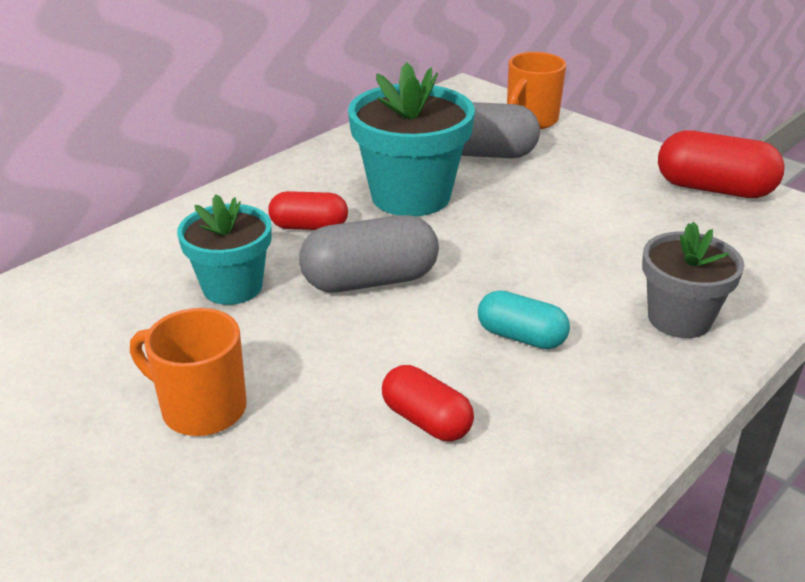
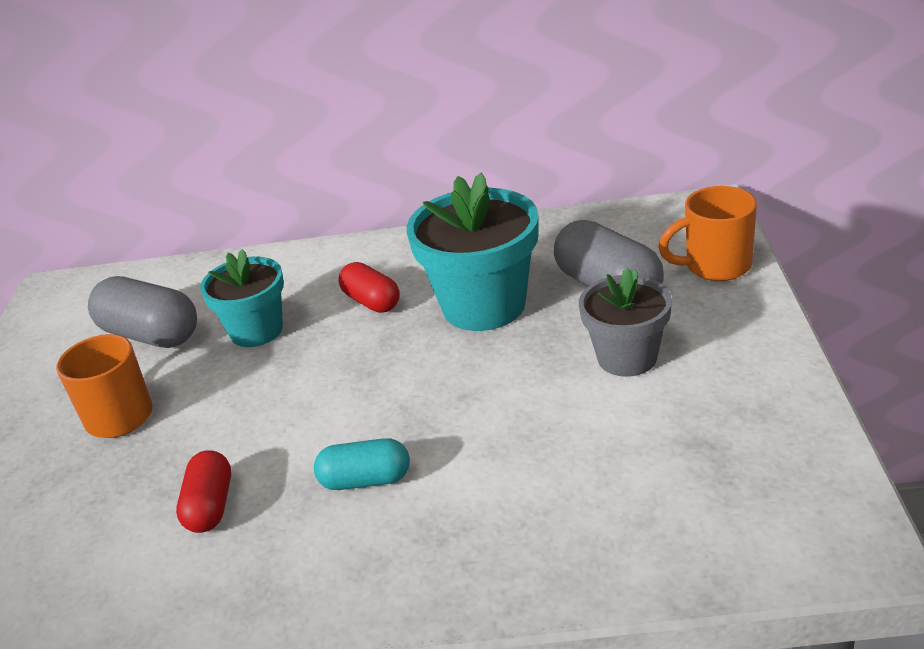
camera: 50 degrees right, 0 degrees up
grey capsule [299,215,439,292] -> grey capsule moved to [88,276,197,348]
turquoise capsule [478,290,570,349] -> turquoise capsule turned 75 degrees counterclockwise [314,438,410,490]
grey flower pot [642,222,745,338] -> grey flower pot moved to [579,268,672,377]
red capsule [658,130,785,198] -> none

